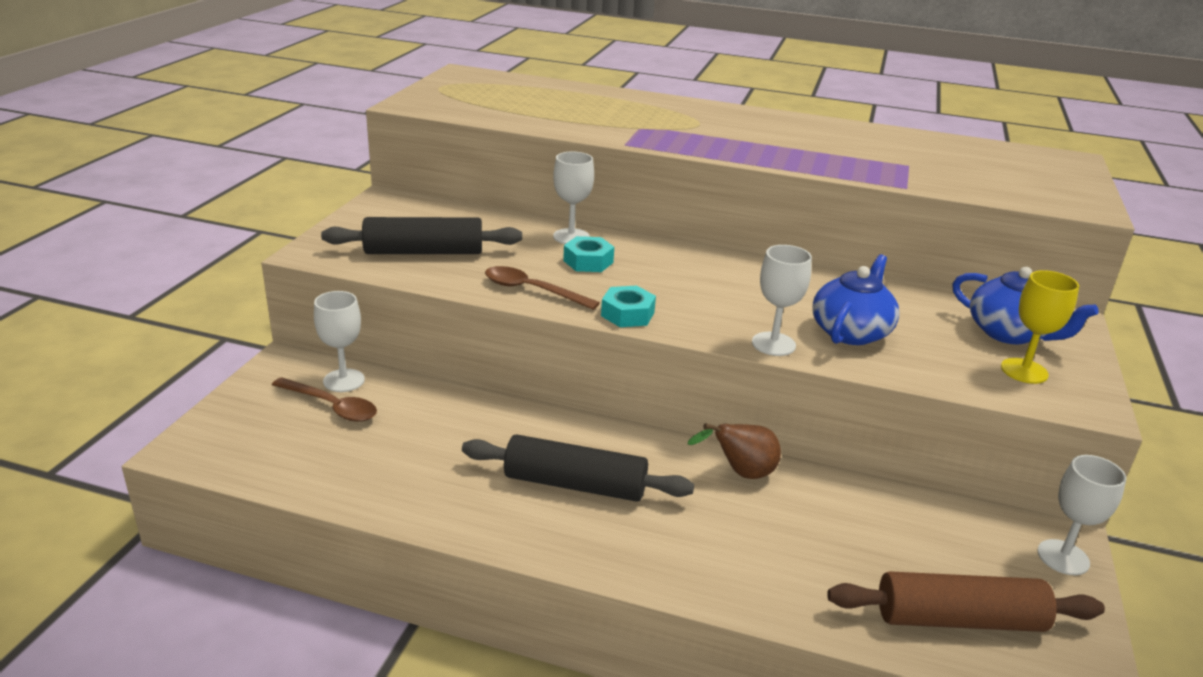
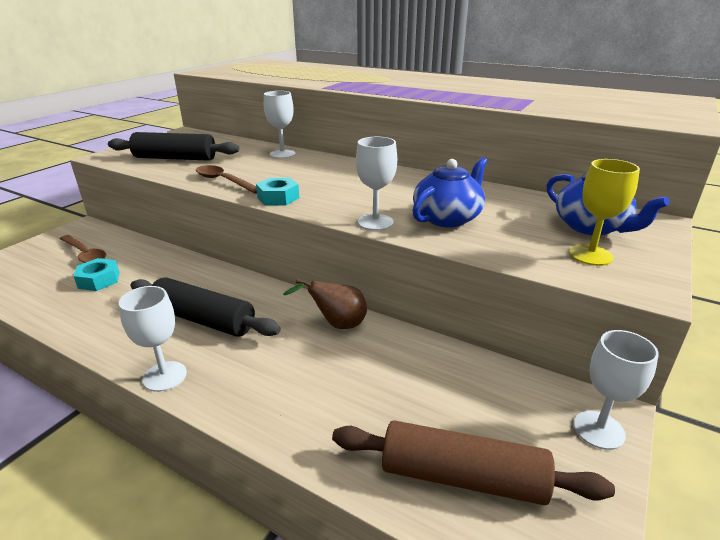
camera: 15 degrees right, 0 degrees up
white goblet [314,291,365,392] -> white goblet moved to [119,286,187,392]
turquoise nut [563,236,614,272] -> turquoise nut moved to [74,258,120,291]

